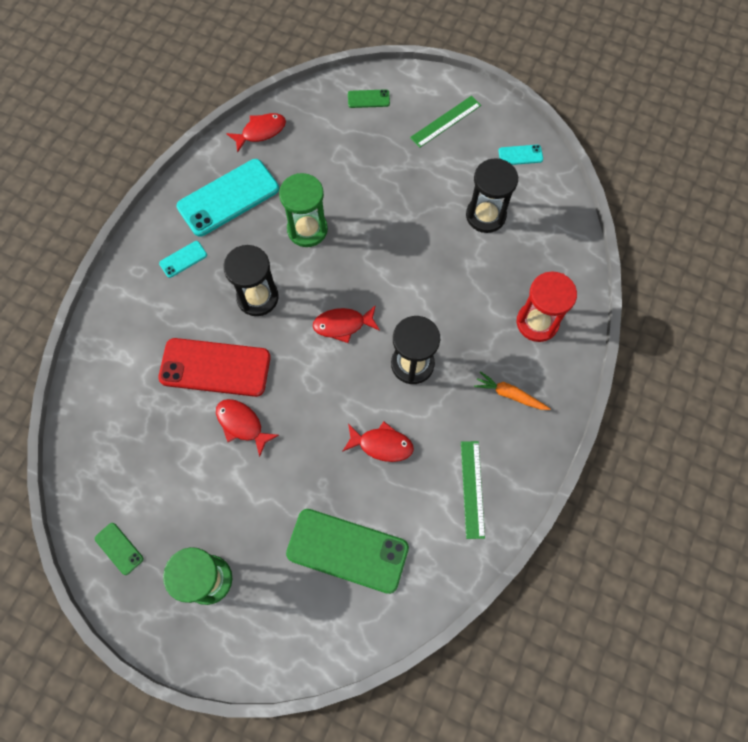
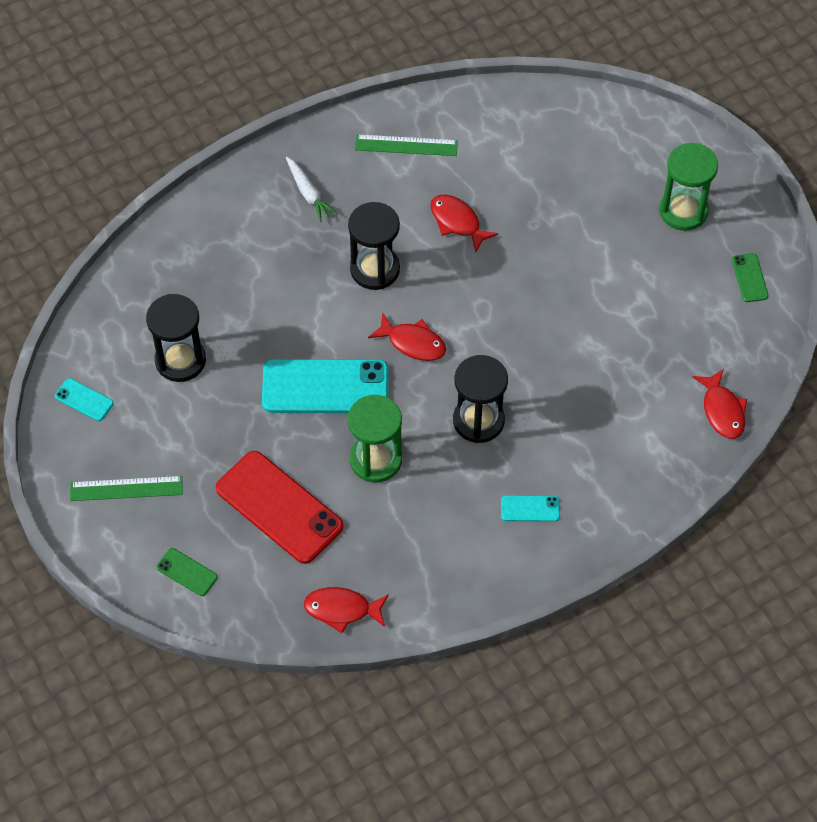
camera: 145 degrees left, 10 degrees down
red phone [158,338,271,397] -> red phone moved to [216,451,343,564]
turquoise phone [177,159,279,237] -> turquoise phone moved to [262,359,388,413]
red fish [216,399,279,457] -> red fish moved to [693,369,747,439]
green phone [286,509,409,594] -> none
green ruler [461,441,485,539] -> green ruler turned 60 degrees clockwise [355,134,458,156]
orange carrot [474,371,550,410] -> white carrot [286,157,337,222]
red hourglass [517,271,577,342] -> none

